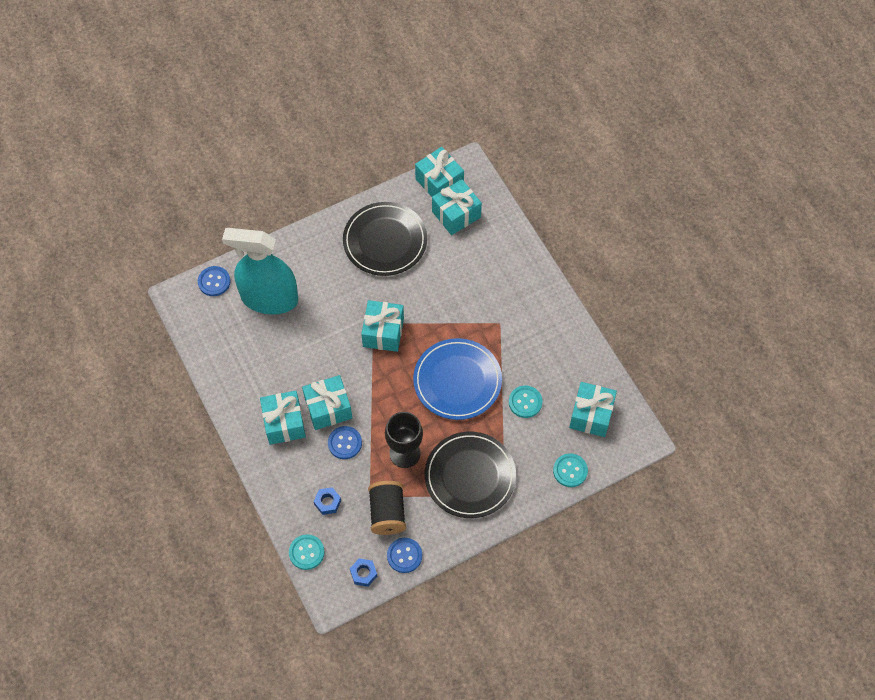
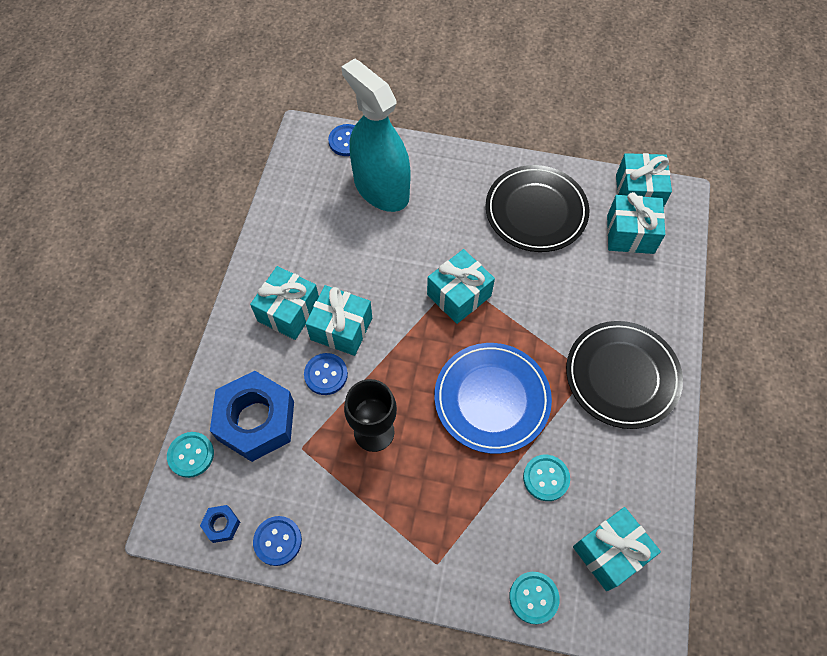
camera: 40 degrees right, 0 degrees up
blue nut [314,487,341,515] -> blue nut [210,371,294,462], size x2.41
black spool [368,481,406,535] -> none
black plate [425,432,516,518] -> black plate moved to [566,321,683,429]

